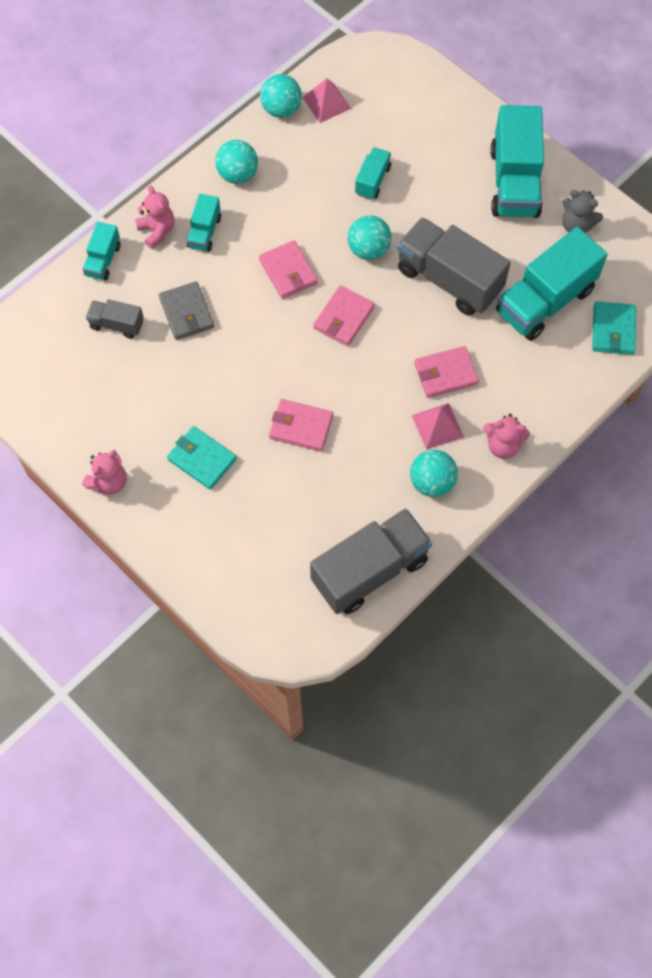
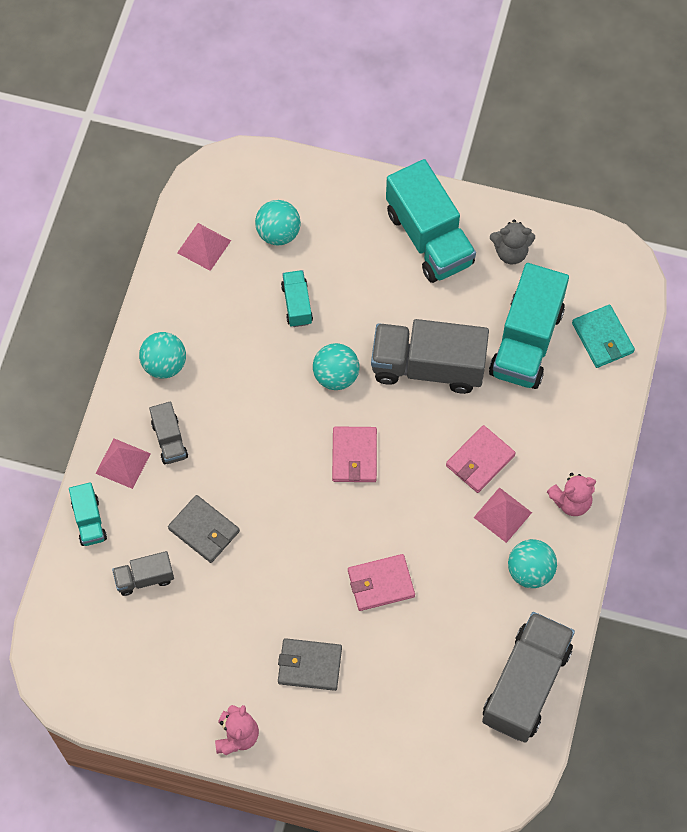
camera: 30 degrees left, 0 degrees up
pink teddy bear [135,186,175,249] -> pink pyramid [95,439,151,489]
turquoise wallet [167,426,237,490] -> grey wallet [278,638,342,691]
turquoise truck [187,194,221,252] -> grey truck [149,402,188,464]
pink wallet [259,240,318,299] -> none
turquoise ball [260,74,302,118] -> turquoise ball moved to [255,200,301,245]

